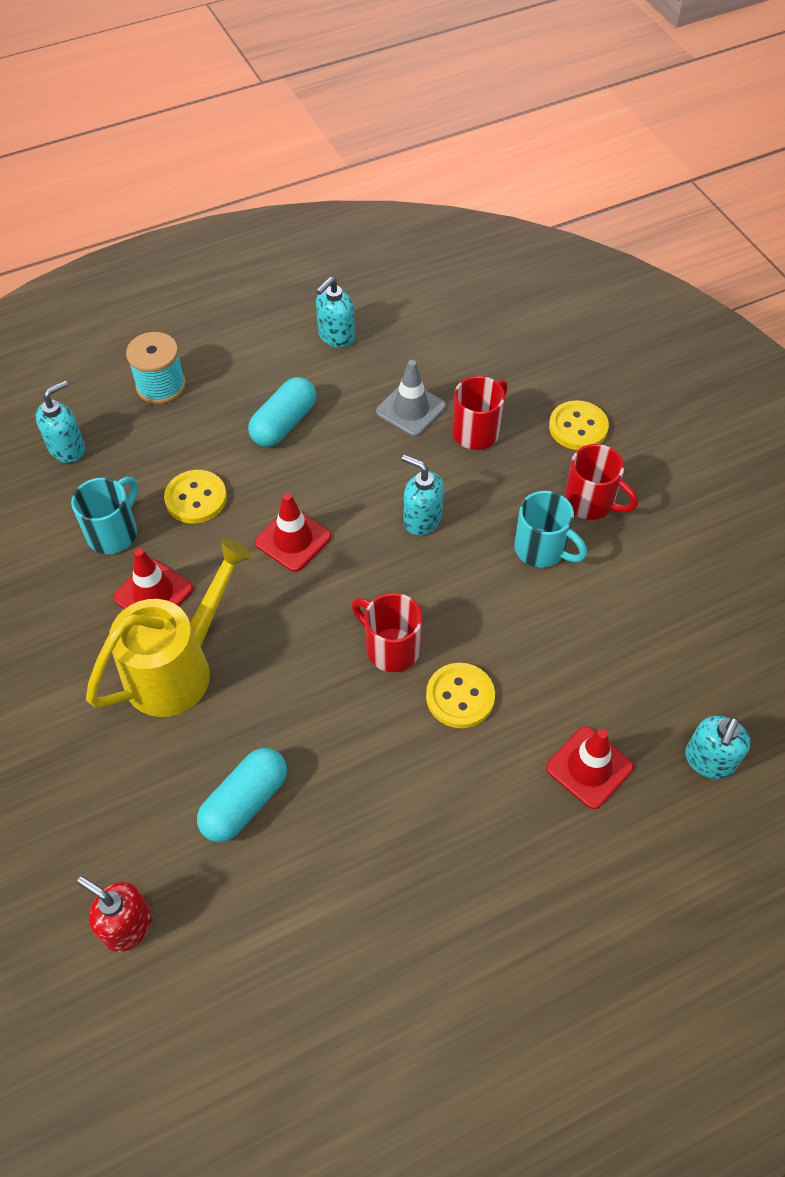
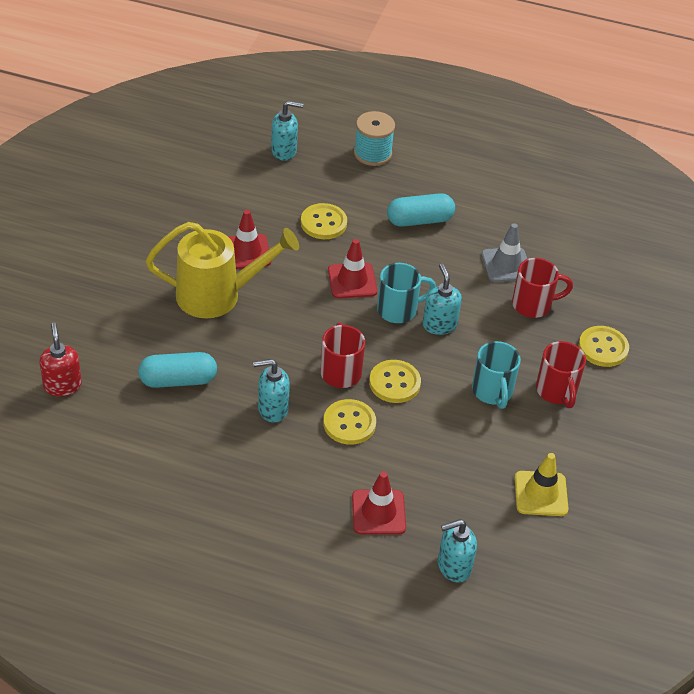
camera: 40 degrees right, 10 degrees down
turquoise mug [71,477,138,554] -> turquoise mug moved to [377,263,436,323]
turquoise soap dispenser [316,277,355,348] -> turquoise soap dispenser moved to [253,359,290,423]
none -> yellow button [369,360,421,403]
none -> yellow traffic cone [515,453,569,516]

